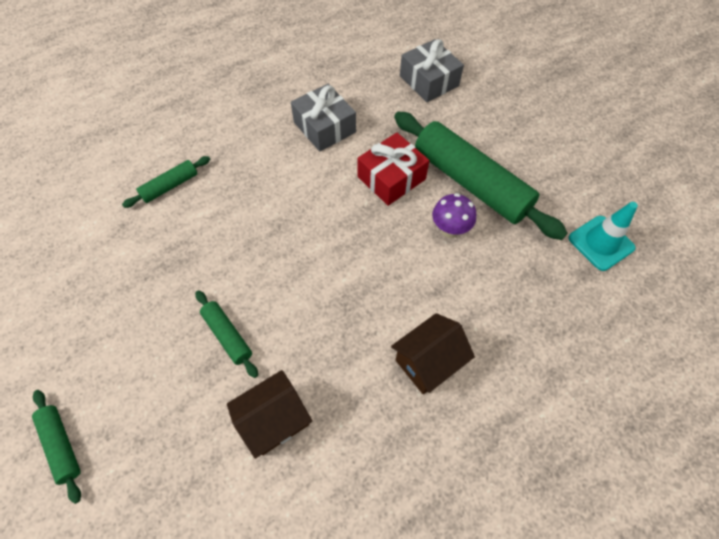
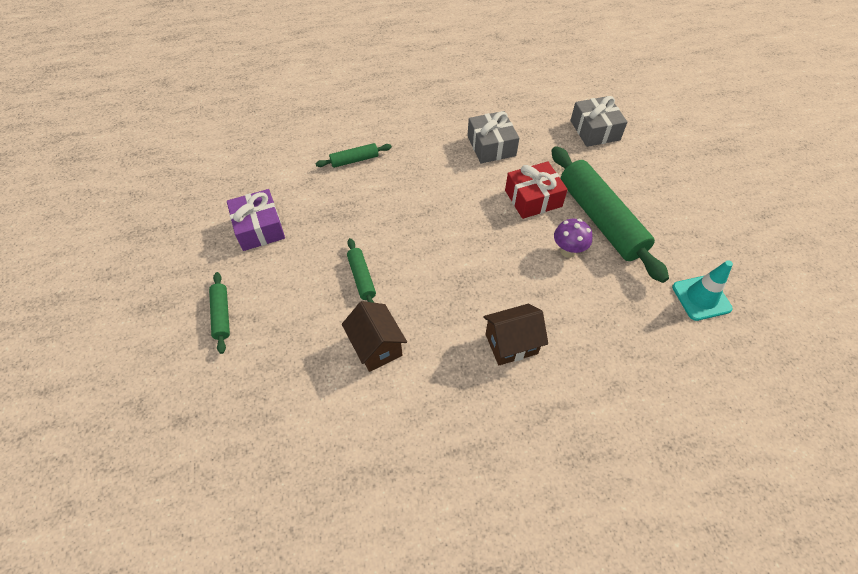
camera: 20 degrees right, 5 degrees down
brown house [227,370,312,459] -> brown house turned 75 degrees clockwise [342,301,407,372]
none -> purple gift [227,189,285,251]

